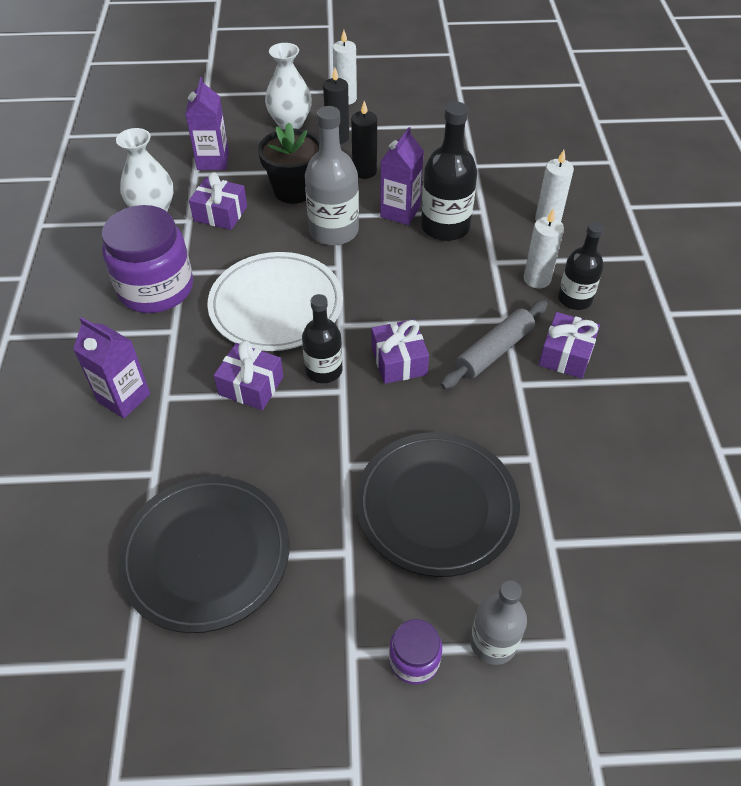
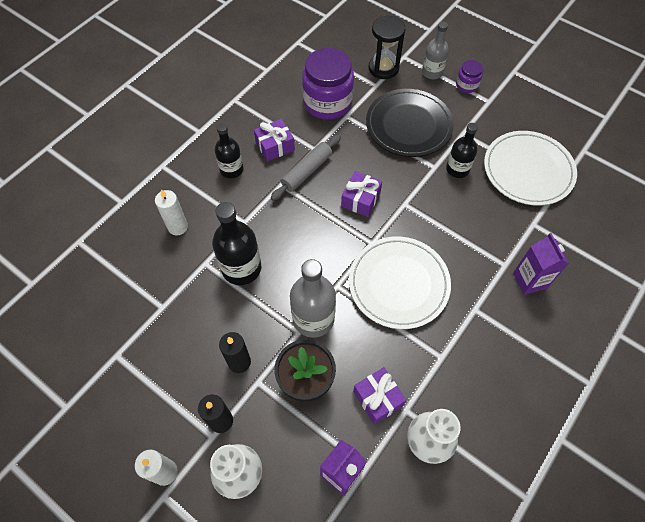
camera: 140 degrees left, 10 degrees up
purple jar [102,205,193,313] -> purple jar moved to [302,48,354,120]
black plate [117,476,290,633] -> white plate [484,131,577,206]
purple gift [214,341,283,410] -> none
black bottle [302,294,343,383] -> black bottle moved to [446,123,478,178]
purple carton [380,127,424,225] -> none
grey rolling pin [441,300,548,389] -> grey rolling pin turned 45 degrees counterclockwise [271,135,341,201]
white candle [524,208,564,288] -> none
none -> black hourglass [369,16,405,79]

